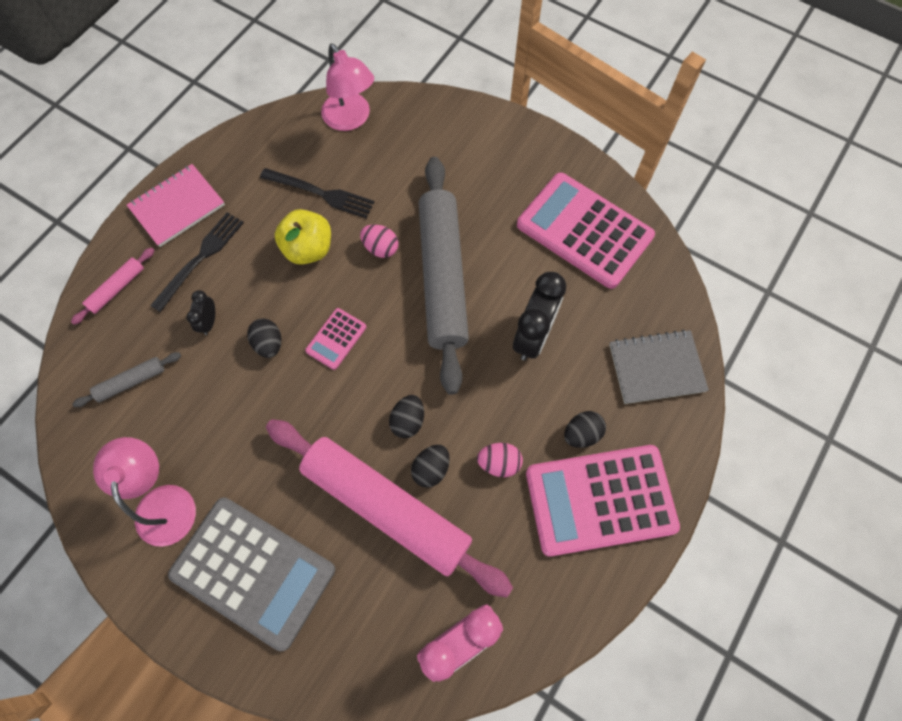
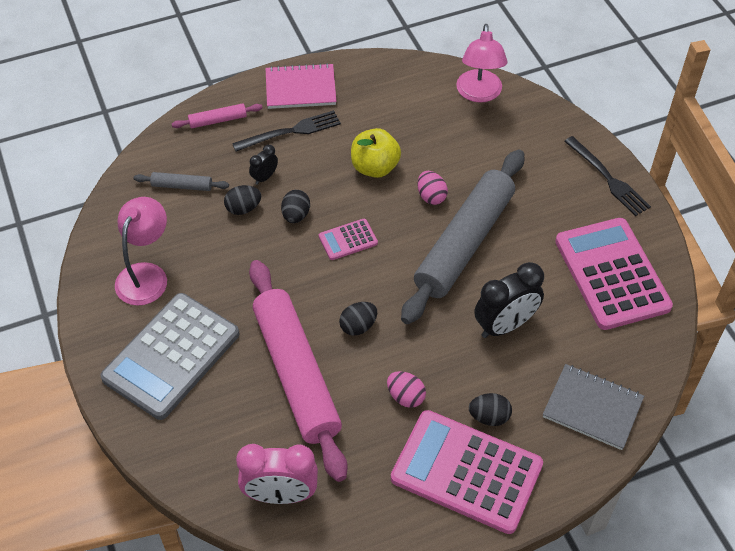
camera: 35 degrees right, 15 degrees down
grey calculator [168,498,335,651] -> grey calculator turned 60 degrees clockwise [100,293,239,420]
black fork [260,168,374,218] -> black fork moved to [564,136,651,216]
black egg [411,445,450,488] -> black egg moved to [224,185,261,215]

